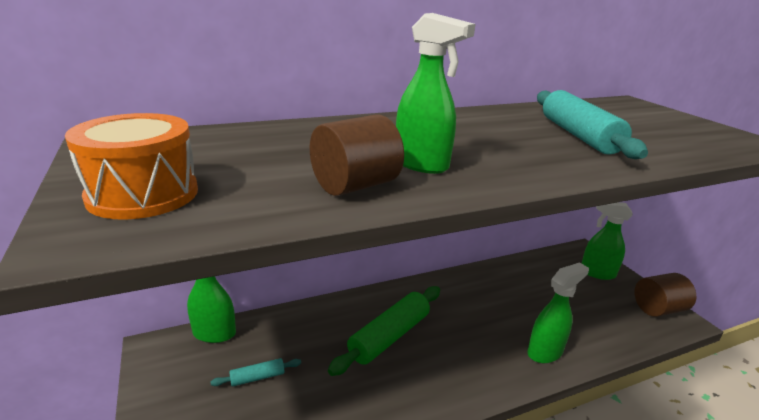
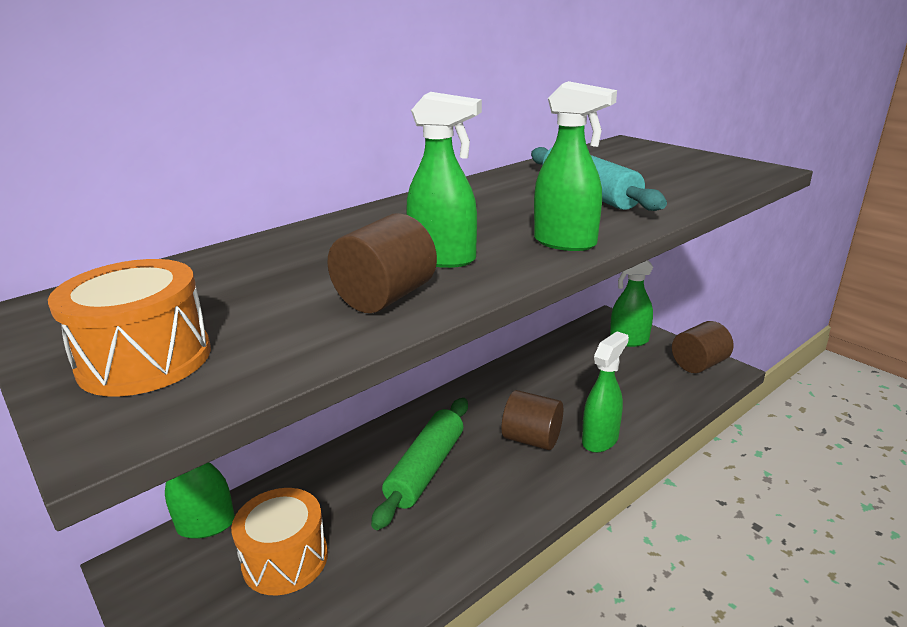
camera: 15 degrees left, 0 degrees up
turquoise rolling pin [210,358,301,387] -> orange drum [231,488,328,595]
none -> brown cylinder [502,390,563,450]
none -> green spray bottle [534,81,617,251]

